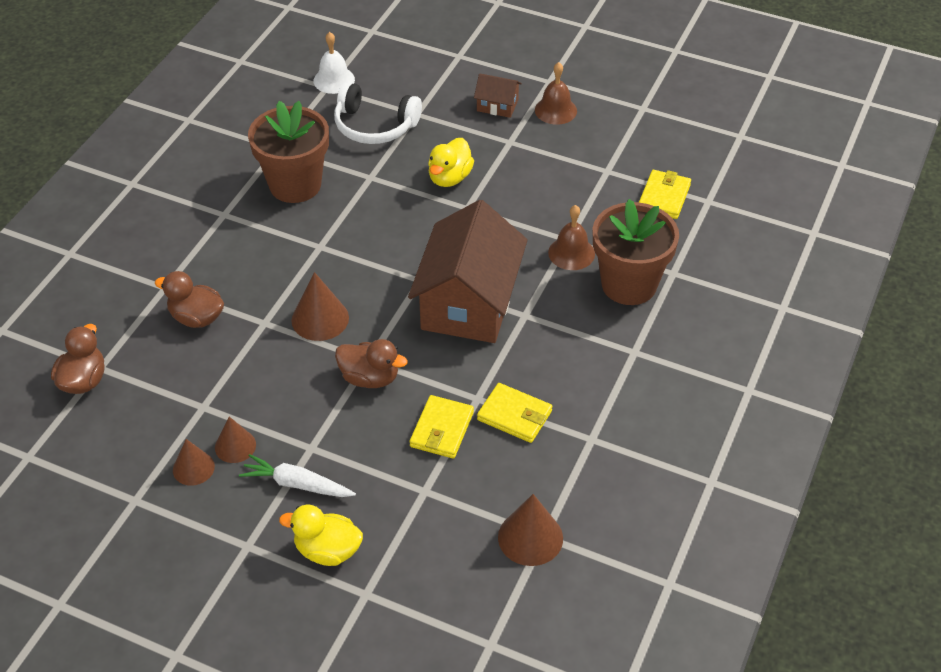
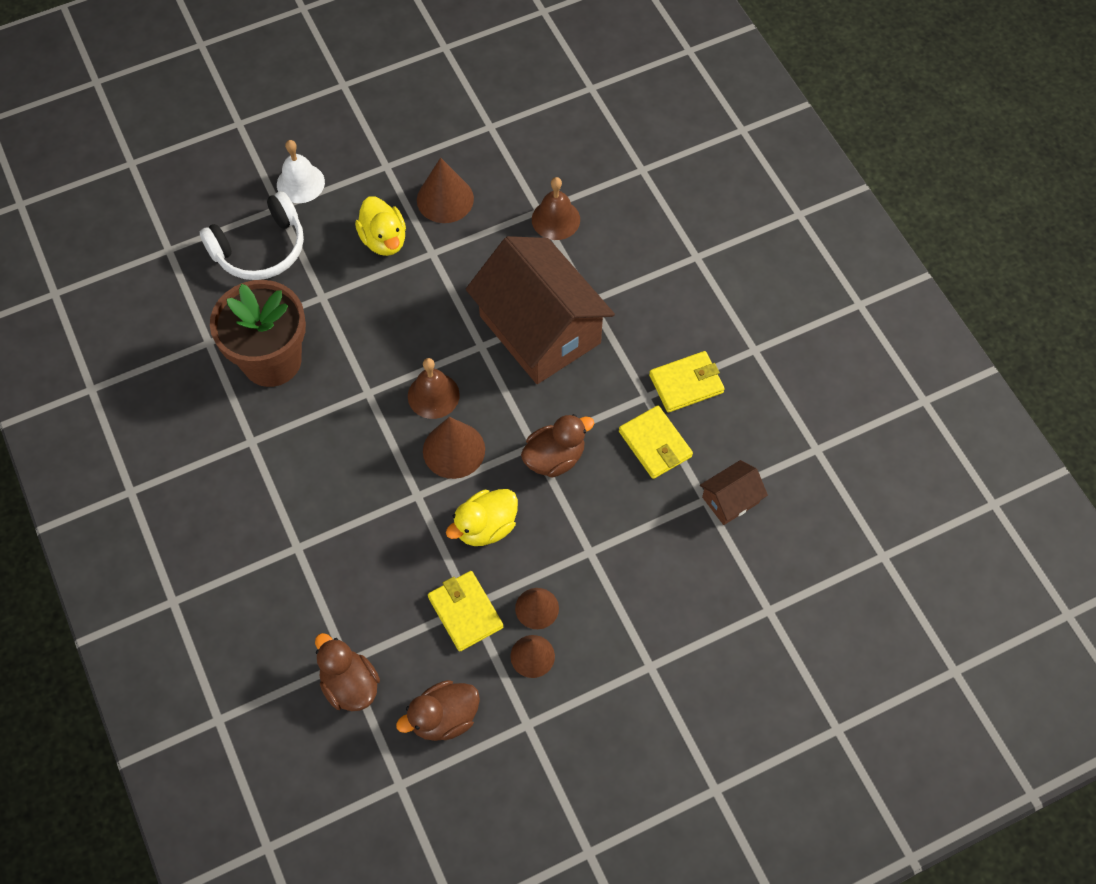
camera: 50 degrees left, 15 degrees up
brown duck [155,271,224,328] -> brown duck moved to [396,680,480,741]
white carrot [239,454,356,497] -> none
yellow duck [279,504,363,566] -> yellow duck moved to [446,489,518,546]
white bell [313,32,355,94] -> white bell moved to [277,140,325,203]
brown house [474,73,522,118] -> brown house moved to [700,460,768,525]
brown cone [498,494,563,566] -> brown cone moved to [417,158,474,223]
brown bell [535,62,577,125] -> brown bell moved to [408,358,460,419]
brown flower pot [593,199,679,305] -> none
yellow wallet [639,170,691,219] -> yellow wallet moved to [428,571,503,652]

